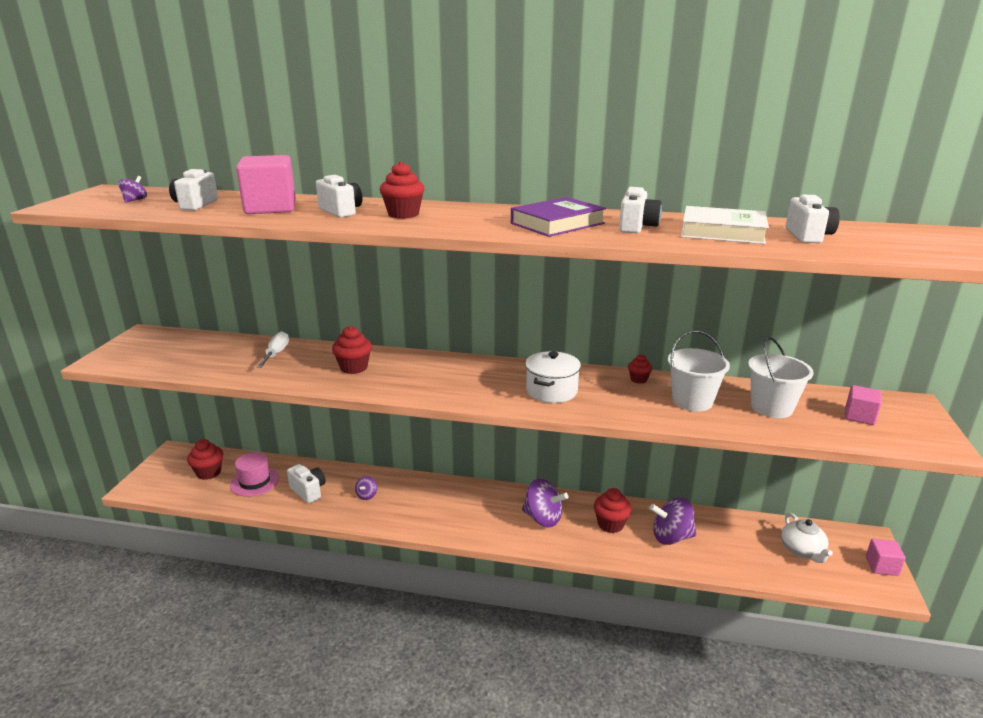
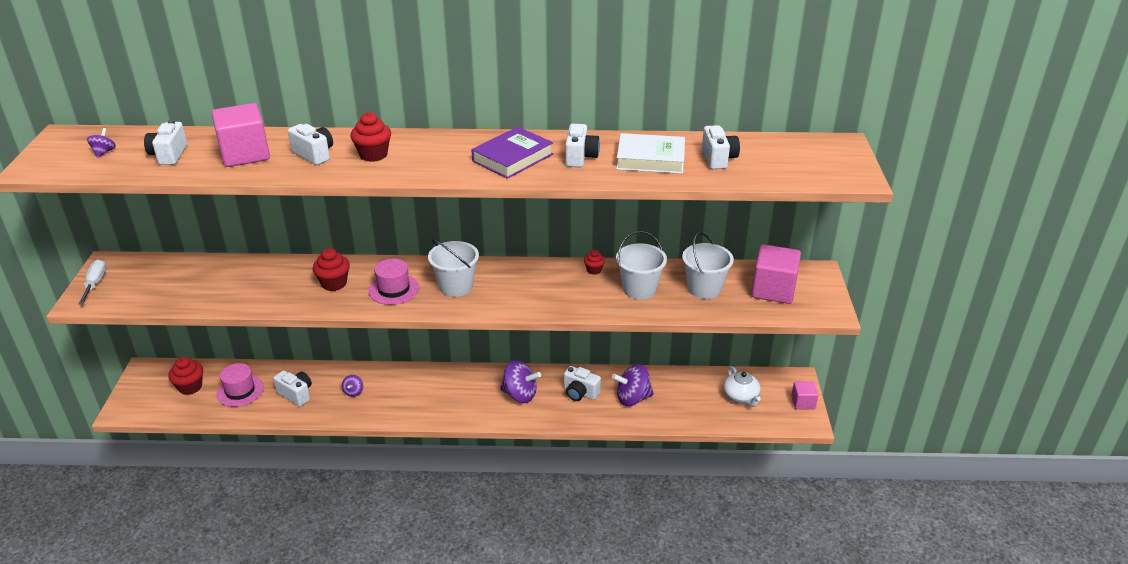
camera: 10 degrees left, 10 degrees up
white screwdriver [257,331,289,368] -> white screwdriver moved to [78,259,106,304]
white pot [525,351,581,403] -> none
red cupcake [594,488,632,533] -> white camera [564,366,601,401]
pink cube [845,385,882,425] -> pink cube [751,244,801,304], size x1.80
none -> pink hat [368,258,419,305]
none -> white bucket [428,239,479,297]

